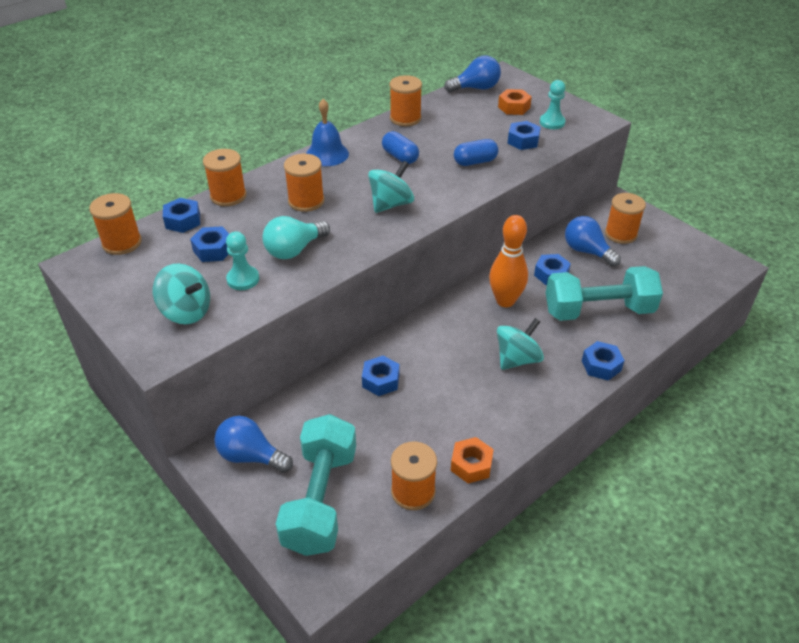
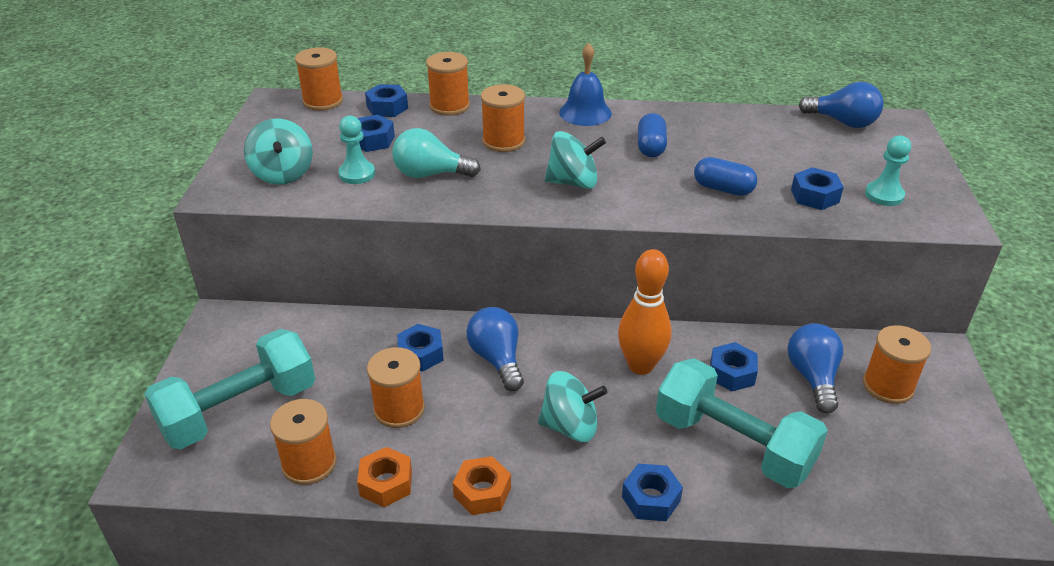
camera: 45 degrees right, 5 degrees down
blue light bulb [214,416,293,473] -> blue light bulb moved to [467,307,524,391]
orange spool [390,75,422,126] -> orange spool moved to [367,347,425,428]
orange nut [498,89,532,115] -> orange nut moved to [453,456,511,515]

